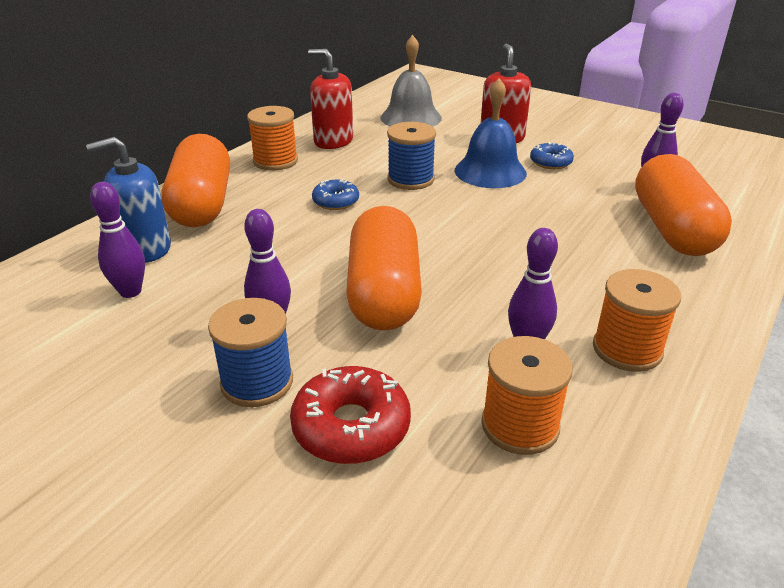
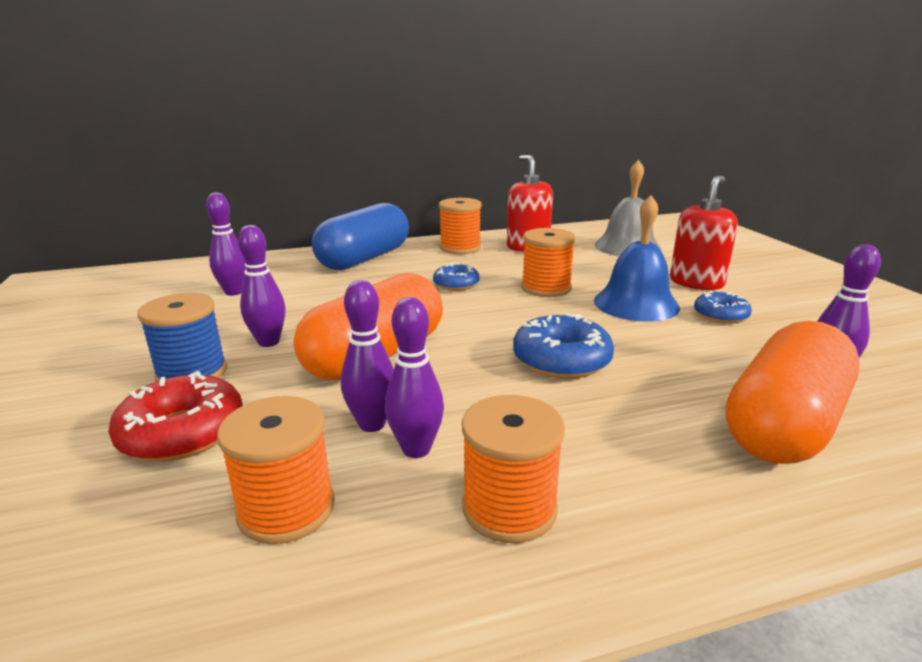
camera: 40 degrees right, 10 degrees down
blue soap dispenser [86,137,171,263] -> none
orange capsule [161,134,230,227] -> blue capsule [312,203,409,270]
blue spool [387,122,436,190] -> orange spool [521,228,576,297]
none -> purple bowling pin [341,280,394,432]
none -> blue donut [513,313,614,379]

